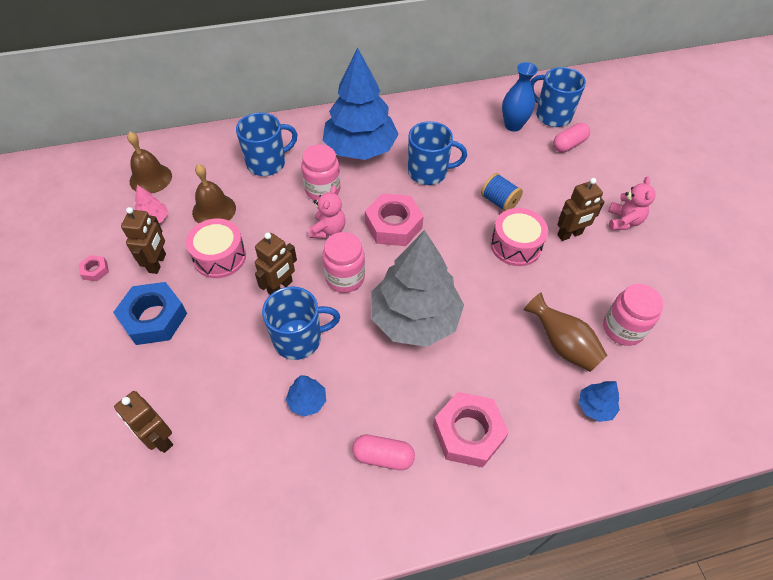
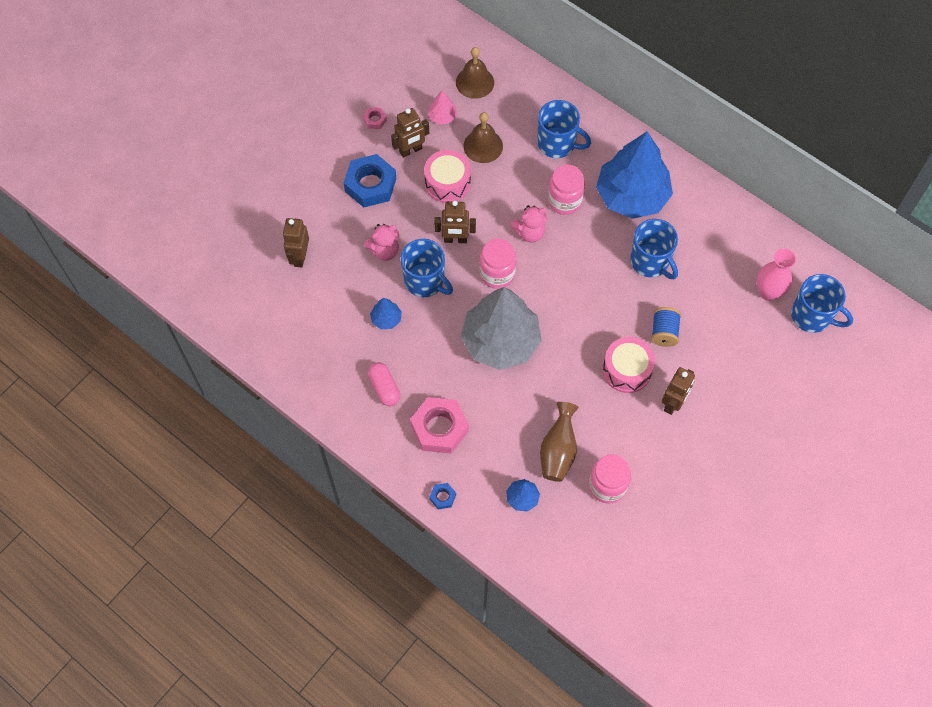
camera: 55 degrees right, 10 degrees up
pink nut [365,193,424,246] -> none
blue vase [502,62,538,132] -> pink vase [757,248,796,301]
blue mug [531,67,586,127] -> blue mug turned 120 degrees clockwise [791,274,853,333]
pink capsule [553,123,590,153] -> none
brown robot [557,178,605,241] -> brown robot turned 90 degrees counterclockwise [662,367,695,415]
pink teddy bear [608,176,656,230] -> pink teddy bear moved to [364,224,399,261]
none -> blue nut [429,483,456,510]

